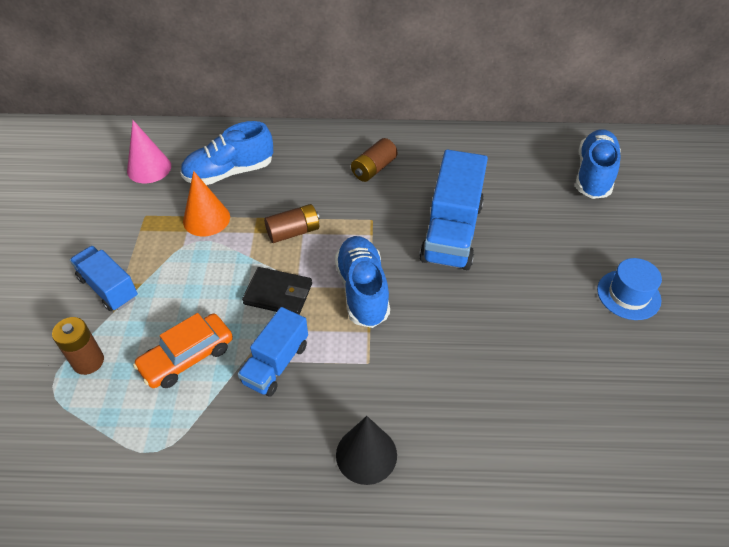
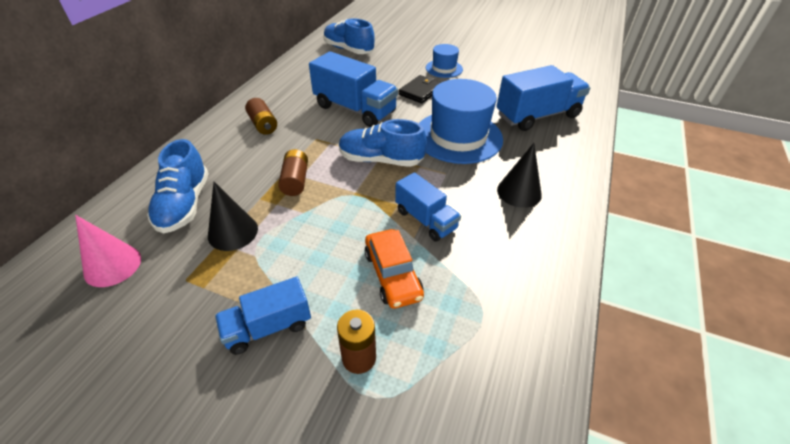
camera: 70 degrees left, 5 degrees down
orange cone [183,171,230,236] -> black cone [208,182,258,251]
black wallet [242,267,312,315] -> black wallet moved to [399,75,441,104]
none -> blue hat [419,79,503,164]
none -> blue truck [496,65,590,131]

